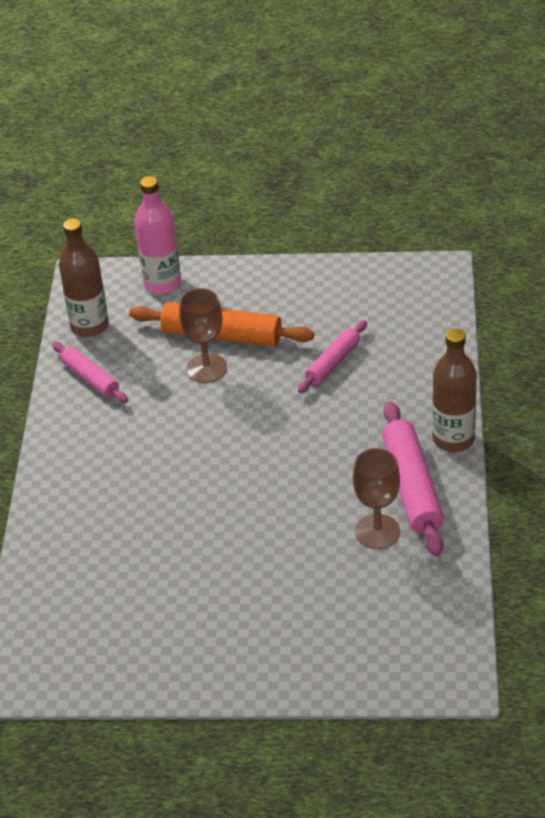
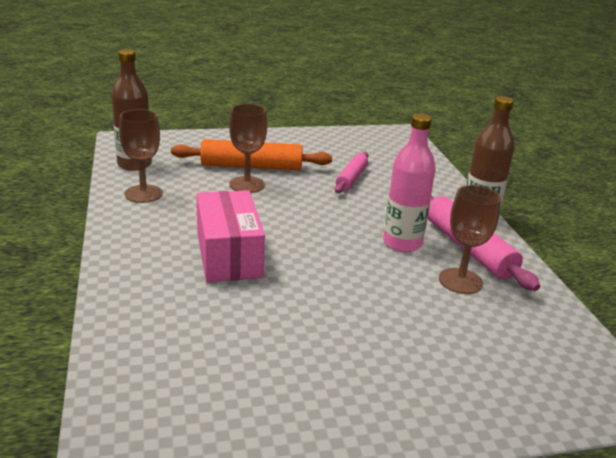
camera: 20 degrees left, 15 degrees down
pink rolling pin [52,342,128,403] -> brown goblet [119,109,163,203]
pink bottle [135,176,181,294] -> pink bottle moved to [383,114,436,252]
none -> pink box [196,190,265,282]

